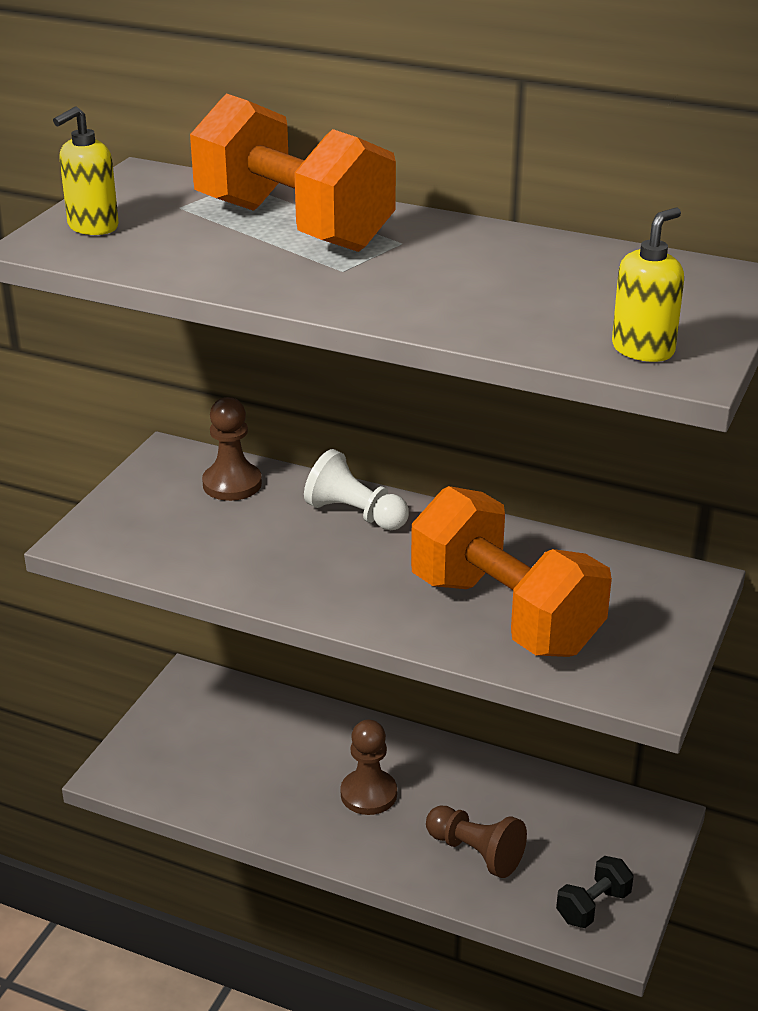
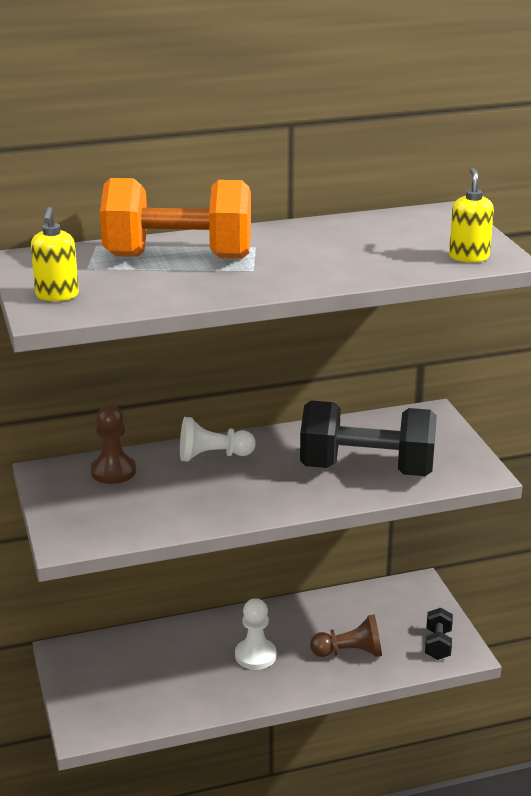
camera: 40 degrees left, 5 degrees down
brown pawn [340,720,397,815] -> white pawn [235,598,277,670]
orange dumbbell [411,486,612,657] -> black dumbbell [300,400,437,476]

